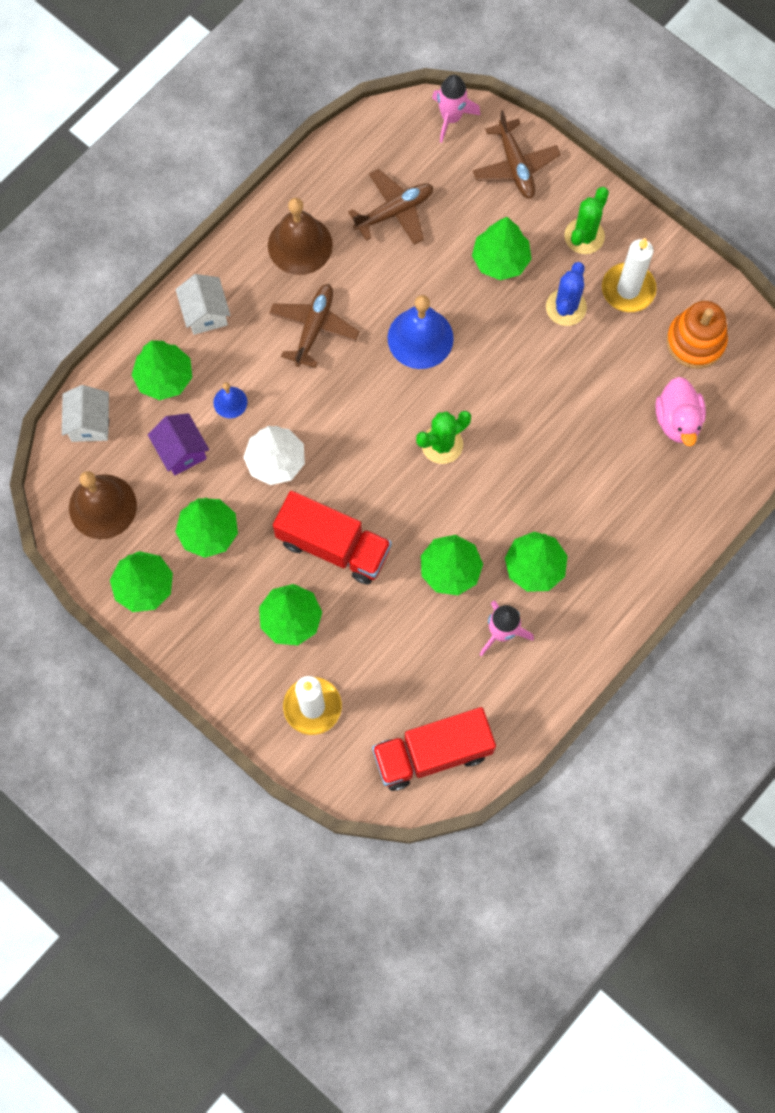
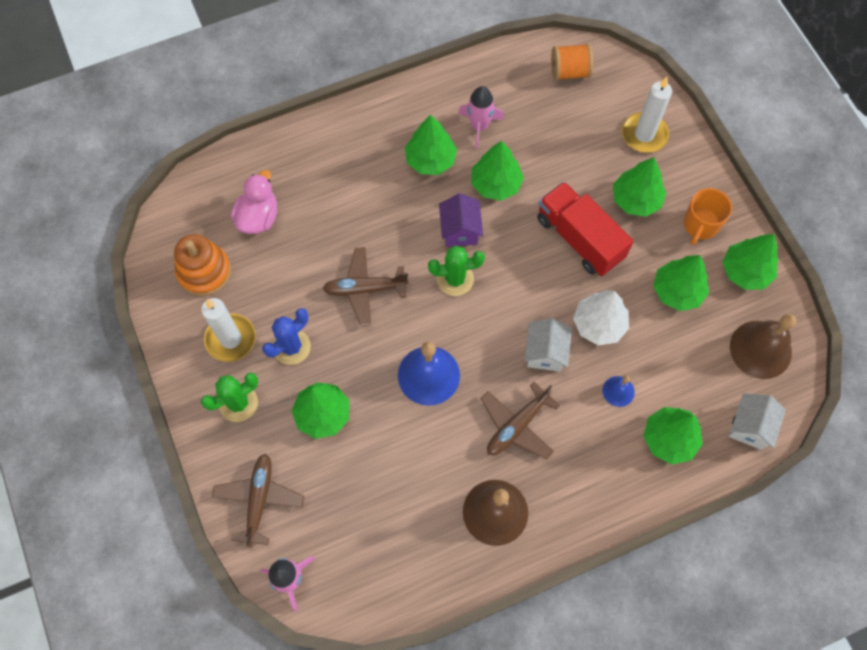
camera: 155 degrees left, 5 degrees down
purple house [148,413,209,476] -> purple house moved to [439,193,483,247]
white house [175,274,231,335] -> white house moved to [525,318,572,372]
brown plane [348,169,433,245] -> brown plane moved to [322,247,409,326]
red truck [372,707,496,791] -> orange spool [551,44,593,81]
none -> orange mug [684,188,732,245]

